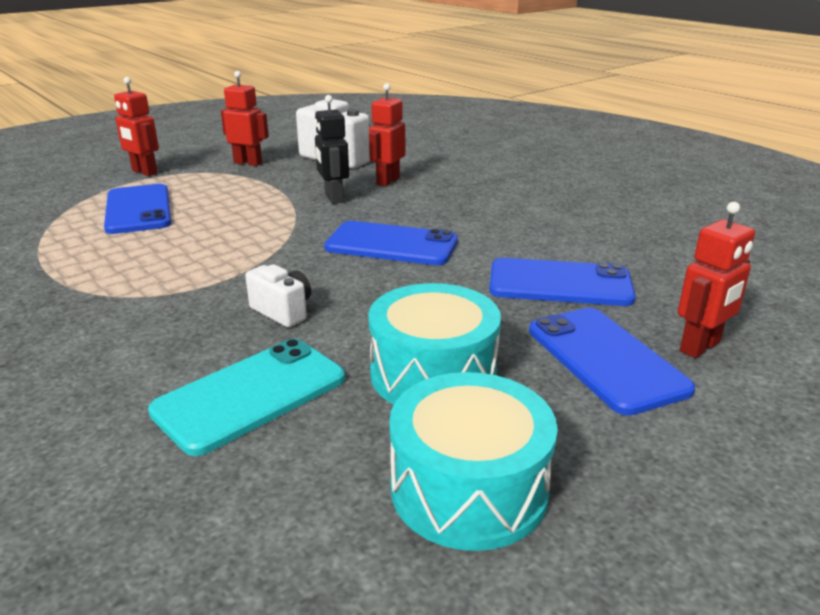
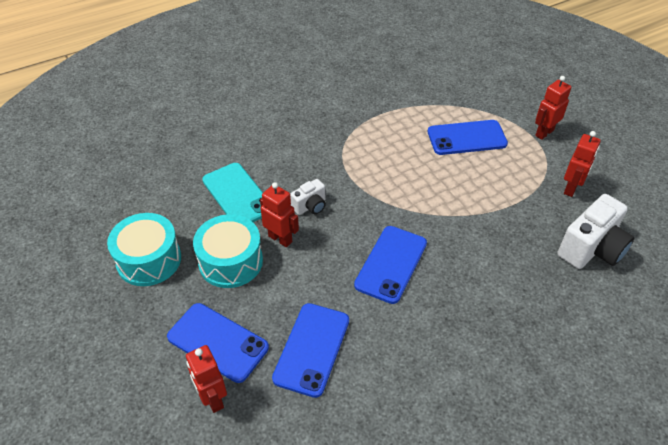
camera: 100 degrees right, 20 degrees up
black robot [315,95,349,204] -> none
red robot [369,83,405,186] -> red robot moved to [260,182,299,247]
blue phone [529,308,695,416] -> blue phone turned 45 degrees clockwise [167,303,269,383]

